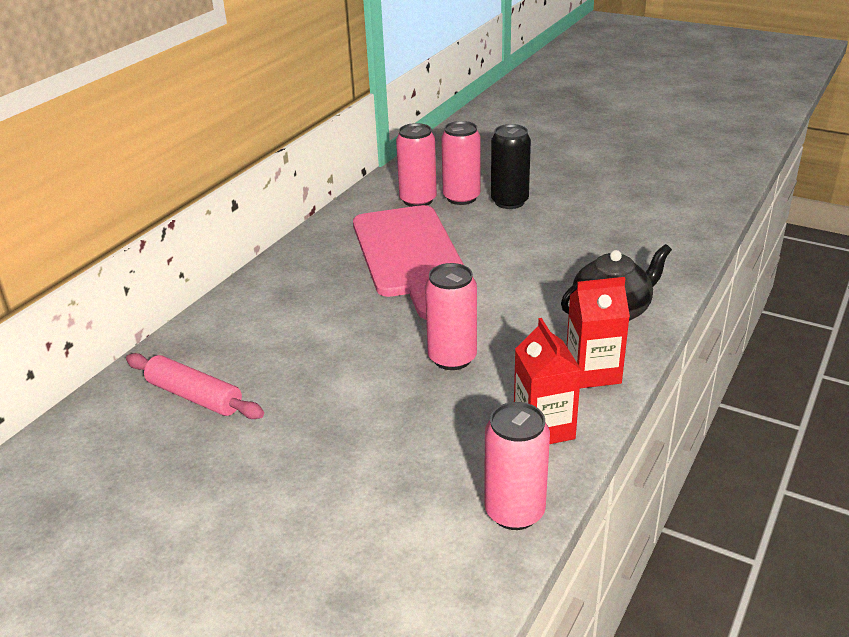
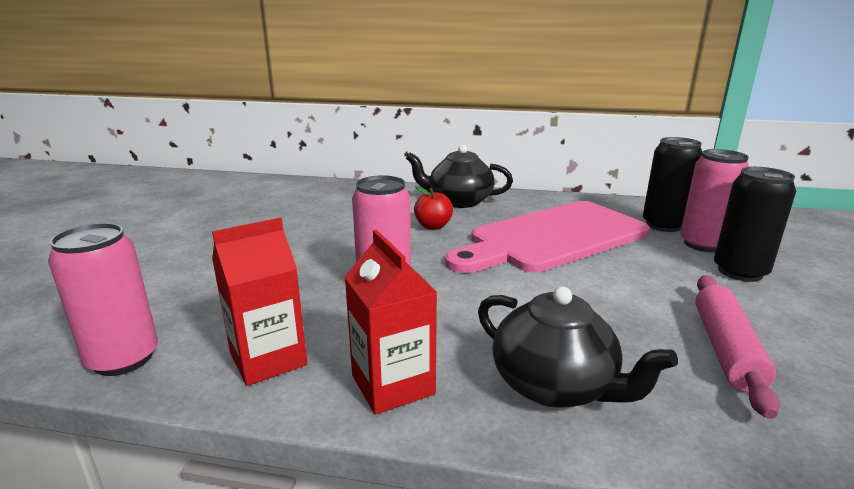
camera: 70 degrees right, 10 degrees down
pink rolling pin [126,353,264,419] -> pink rolling pin moved to [695,275,780,419]
pink can [396,123,437,207] -> black can [643,137,702,232]
none -> black teapot [406,144,513,208]
none -> red apple [414,186,453,230]

